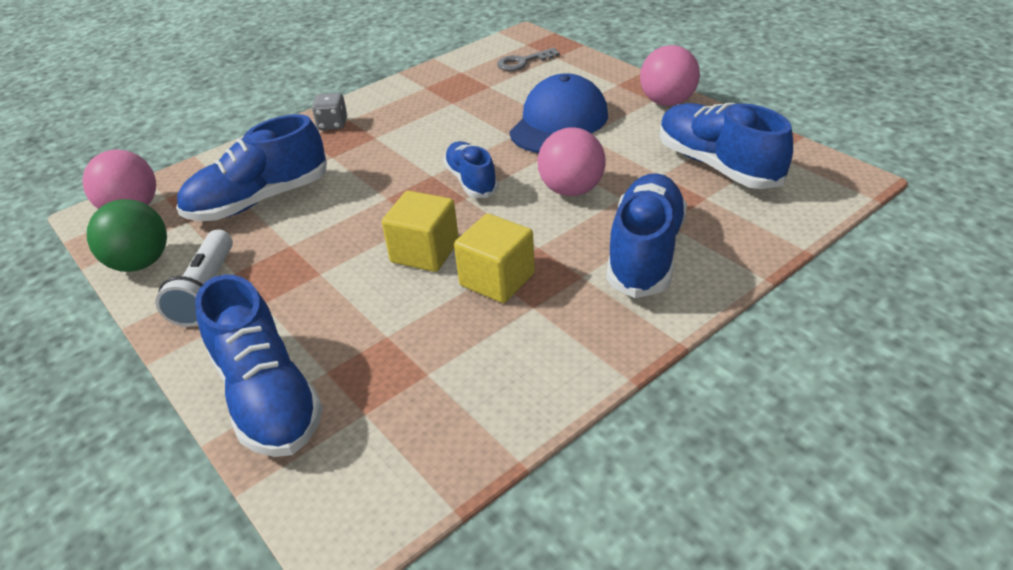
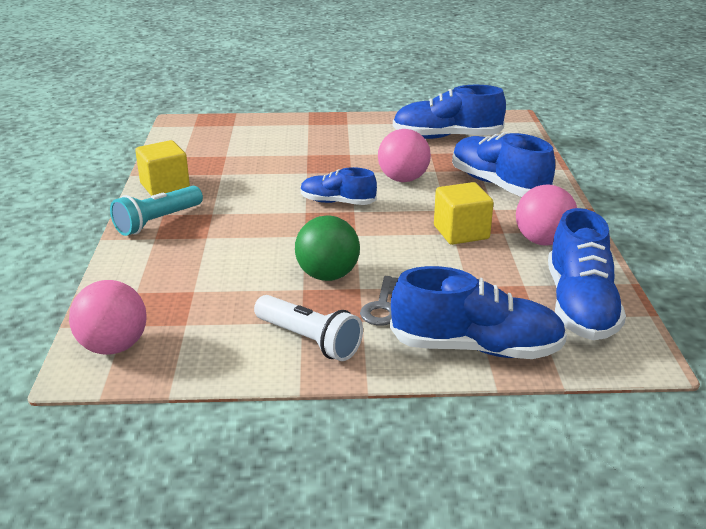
camera: 55 degrees left, 10 degrees down
green ball [87,199,167,272] -> green ball moved to [295,216,360,281]
blue shoe [176,114,327,221] -> blue shoe moved to [548,208,626,340]
grey dice [312,93,347,130] -> turquoise flashlight [110,186,203,236]
yellow cube [382,191,459,272] -> yellow cube moved to [135,140,190,196]
grey key [497,48,560,71] -> grey key moved to [360,276,398,326]
blue cap [509,73,608,153] -> none
pink ball [640,45,700,106] -> pink ball moved to [516,184,577,246]

